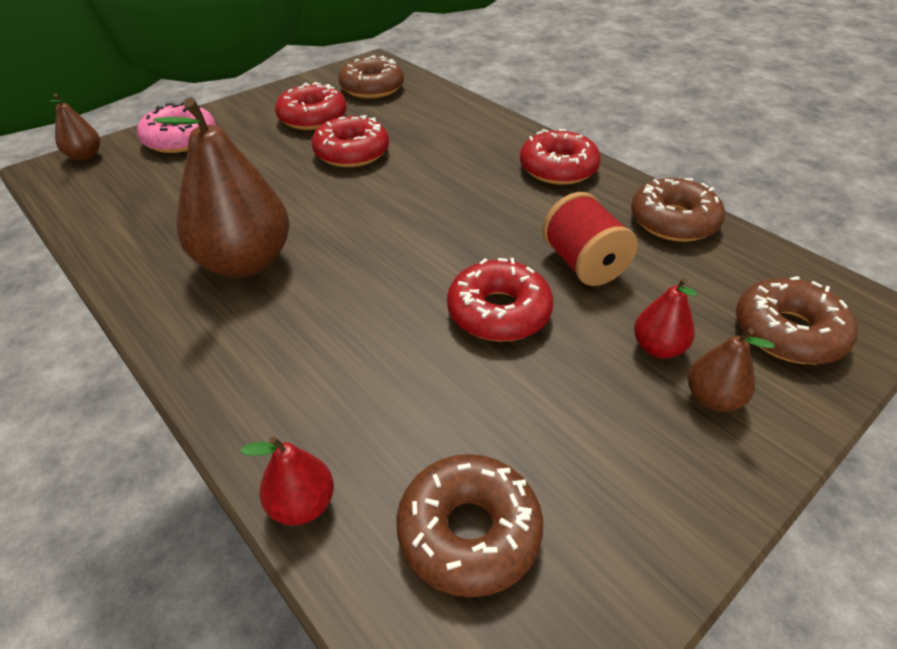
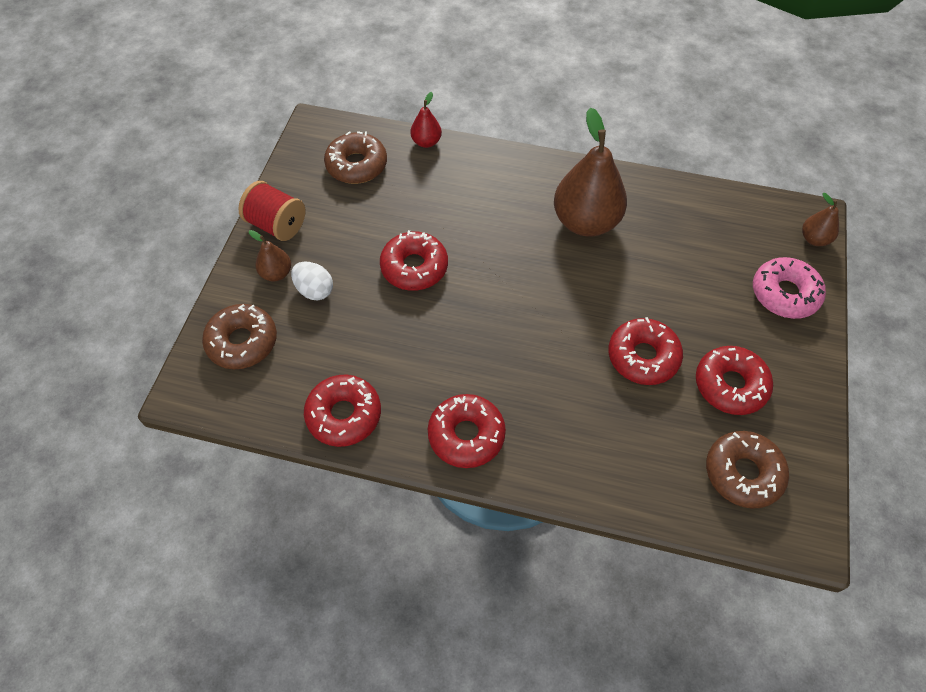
camera: 145 degrees right, 15 degrees up
red spool [542,192,638,286] -> red spool moved to [238,181,305,241]
brown donut [631,178,725,242] -> red donut [304,375,381,447]
red pear [634,278,697,359] -> white egg [291,262,333,301]

